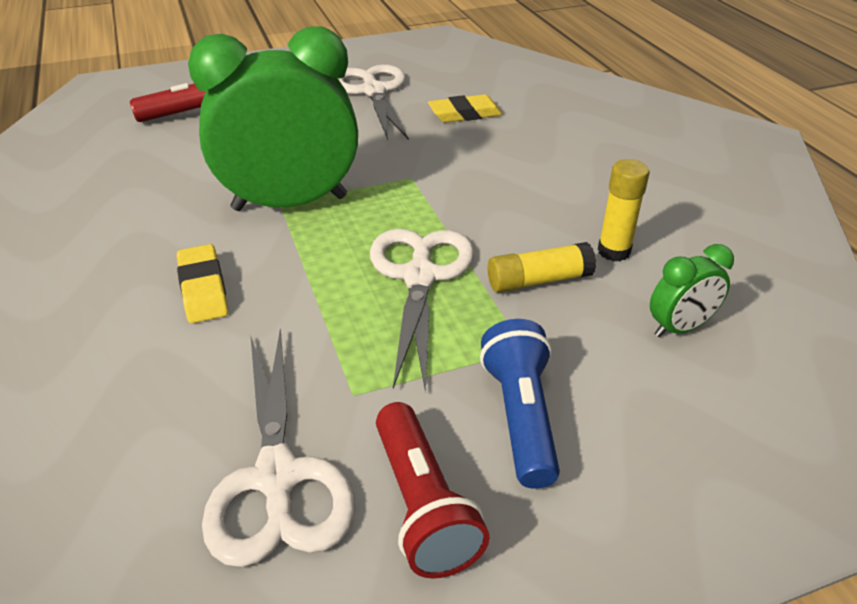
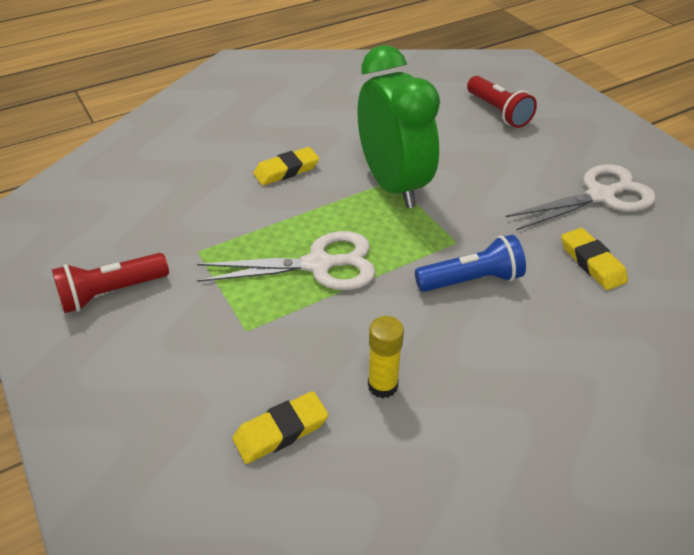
camera: 80 degrees right, 5 degrees up
white scissors [202,328,355,567] -> none
blue flashlight [480,319,560,489] -> blue flashlight moved to [415,235,526,292]
yellow glue stick [488,242,596,293] -> none
green clock [650,244,734,337] -> yellow eraser [233,391,329,464]

